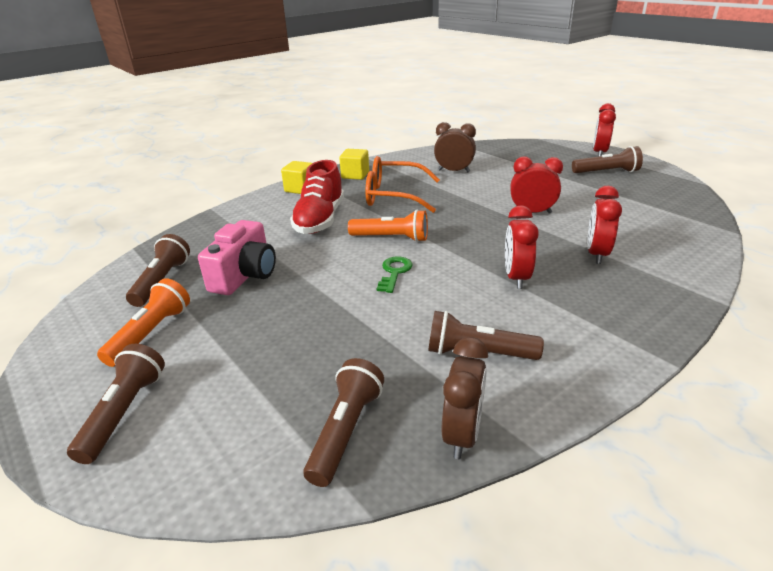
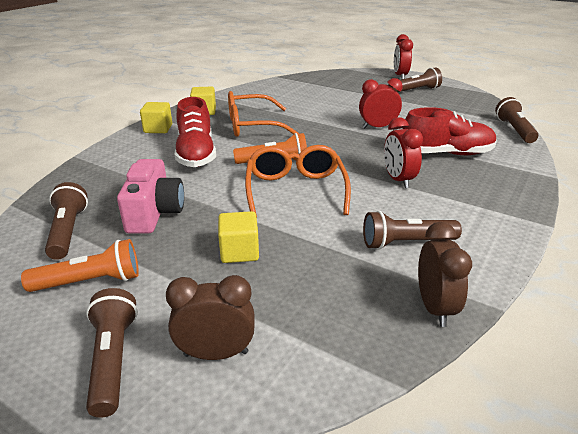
camera: 20 degrees left, 0 degrees up
orange flashlight [97,278,190,367] -> orange flashlight turned 75 degrees clockwise [21,239,139,292]
brown flashlight [303,358,384,487] -> brown flashlight moved to [495,97,538,143]
green key [377,256,413,293] -> orange glasses [245,145,351,217]
brown clock [434,122,476,172] -> brown clock moved to [166,275,255,360]
red clock [587,186,622,264] -> red shoe [403,107,497,155]
none -> yellow cube [218,211,259,263]

